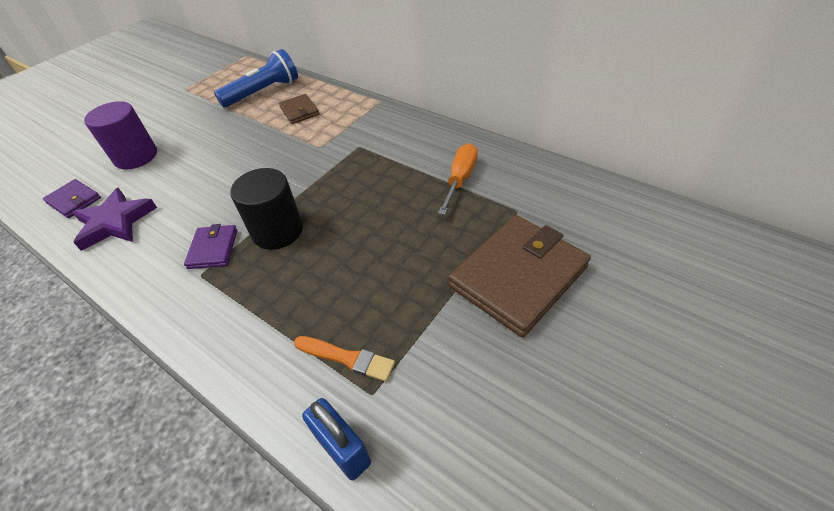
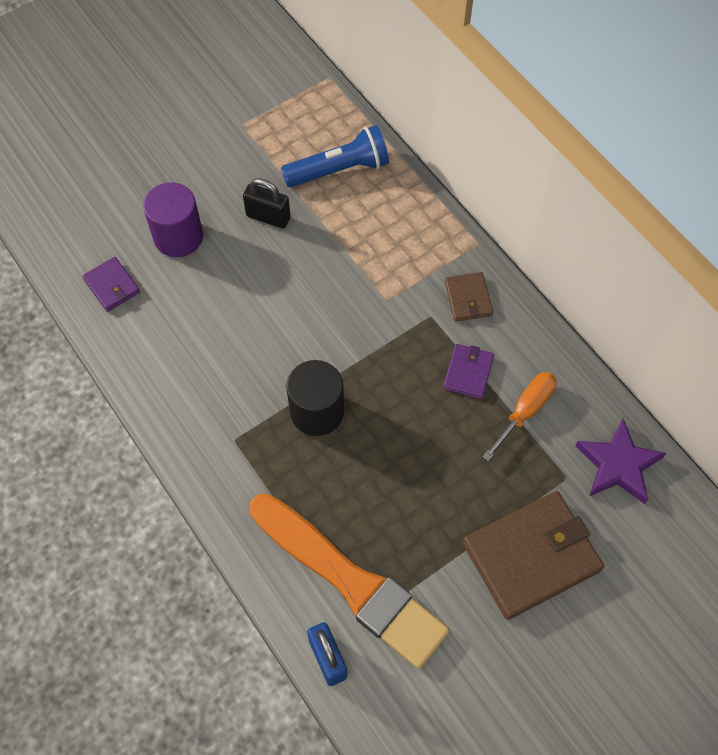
camera: 15 degrees right, 15 degrees up
purple star [72,188,157,251] -> purple star moved to [575,418,666,504]
purple wallet [184,224,237,269] -> purple wallet moved to [443,344,494,399]
brown wallet [279,94,319,124] -> brown wallet moved to [445,272,493,322]
orange brush [294,336,395,382] -> orange brush [249,493,450,669], size x2.47
none -> black padlock [243,178,291,229]

